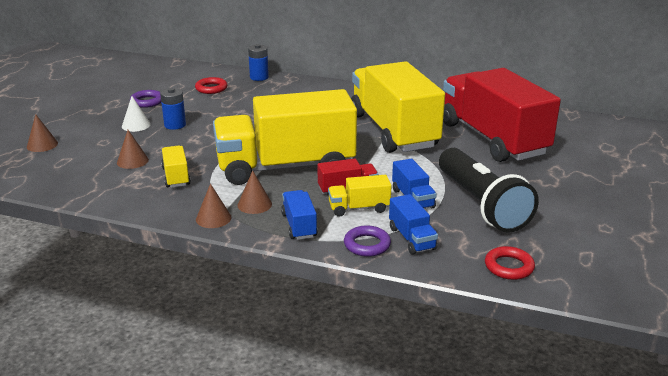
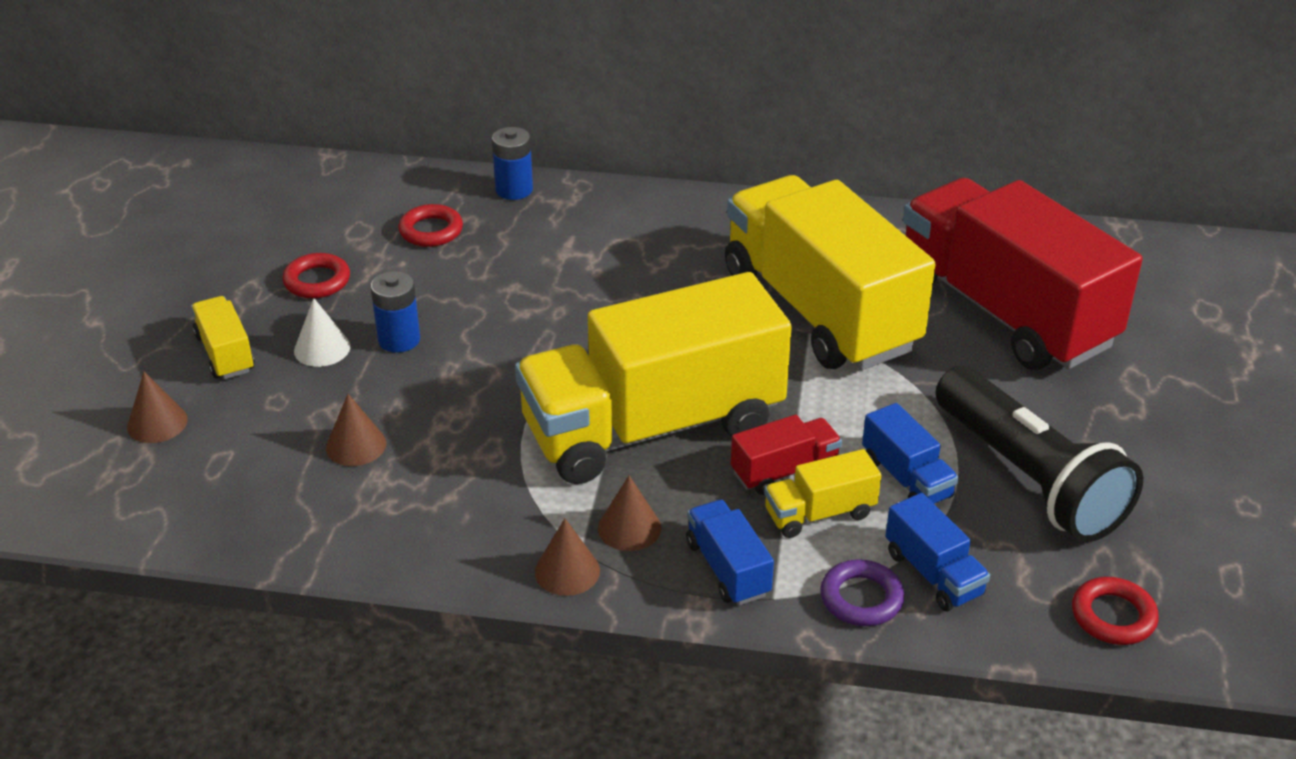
camera: 10 degrees left, 10 degrees up
purple ring [130,90,161,108] -> red ring [282,253,350,298]
yellow truck [161,146,191,188] -> yellow truck moved to [191,296,255,379]

